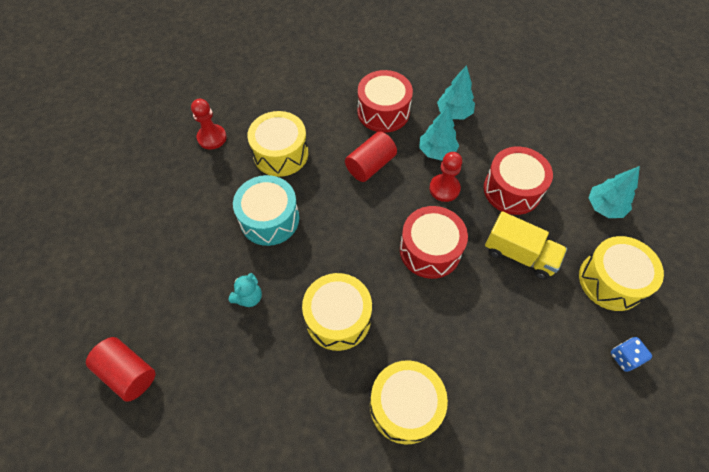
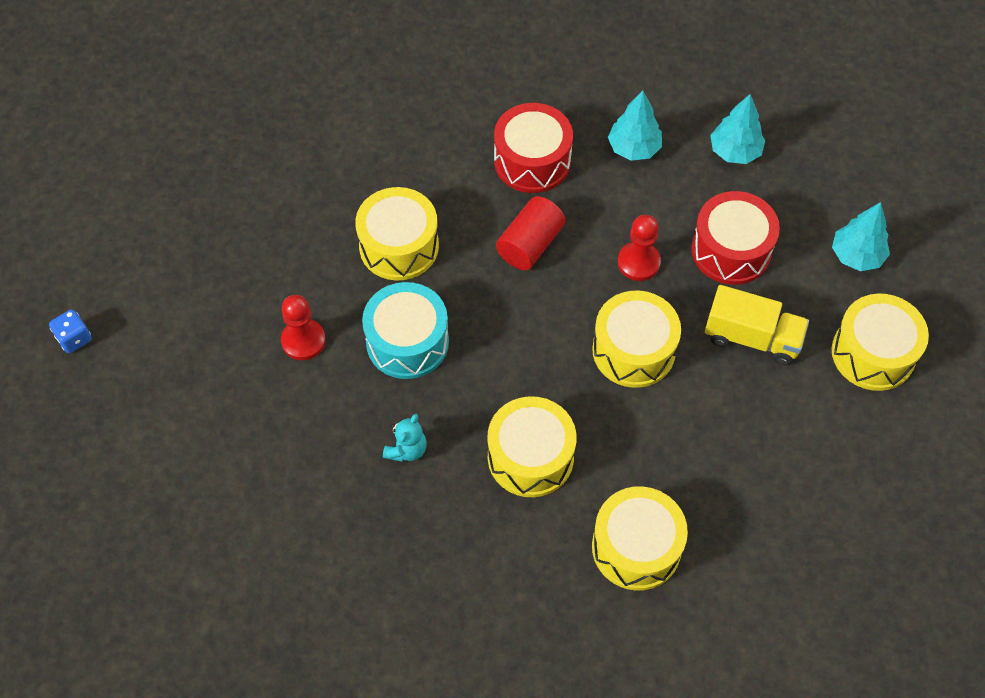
camera: 10 degrees left, 0 degrees up
red cylinder [86,337,155,402] -> none
red pawn [191,99,227,150] -> red pawn moved to [281,295,326,360]
red drum [400,206,468,279] -> yellow drum [592,291,681,388]
turquoise tree [419,106,459,161] -> turquoise tree moved to [710,94,766,164]
blue dice [611,337,652,372] -> blue dice moved to [49,310,92,353]

